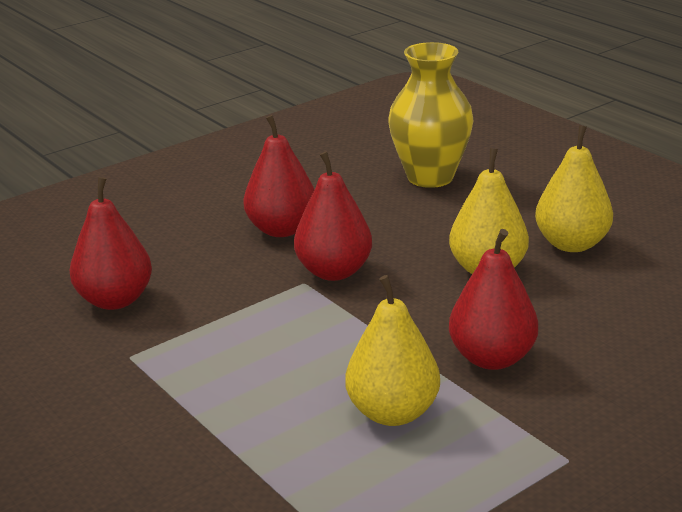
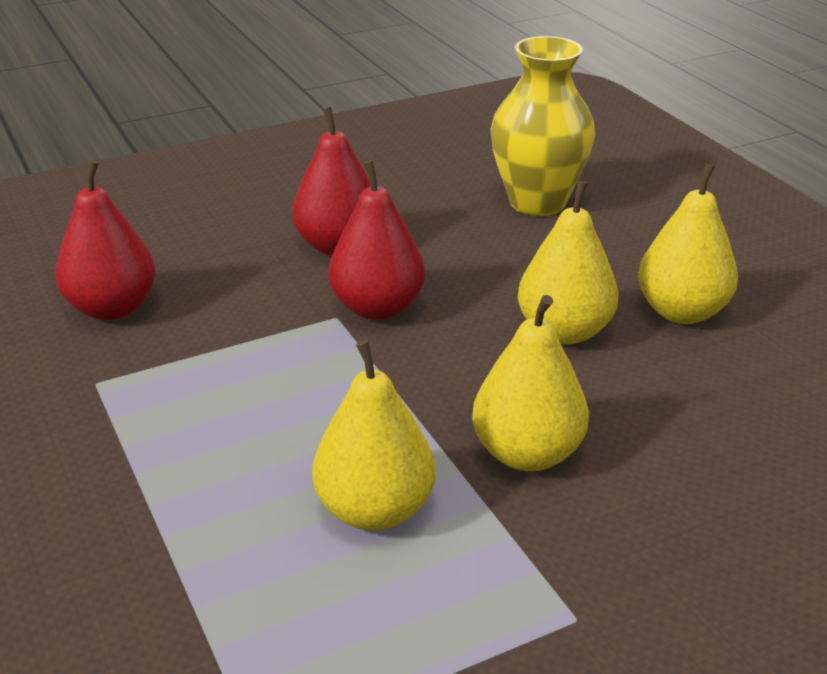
camera: 10 degrees right, 5 degrees up
red pear [449,229,538,370] -> yellow pear [472,295,589,471]

